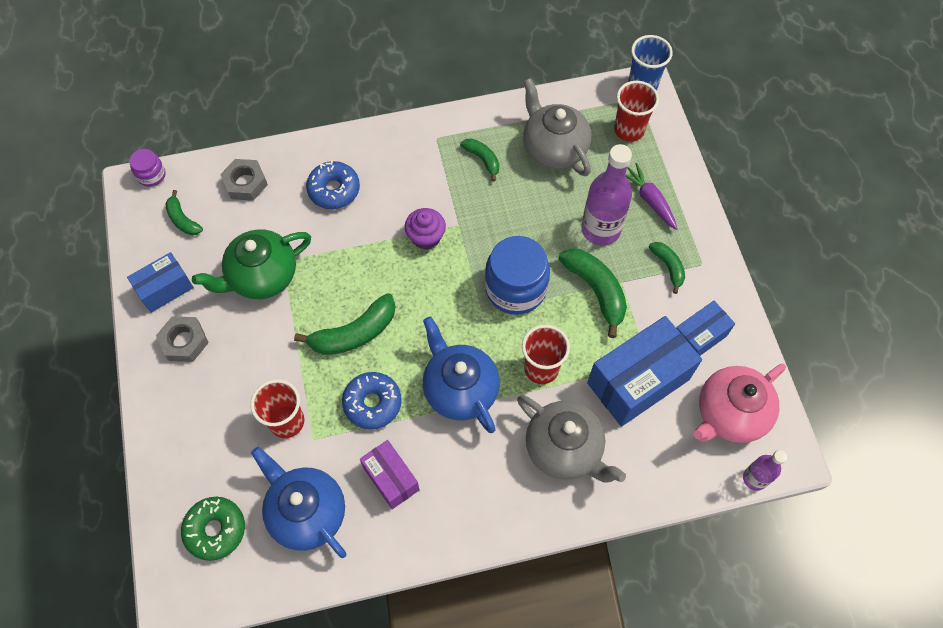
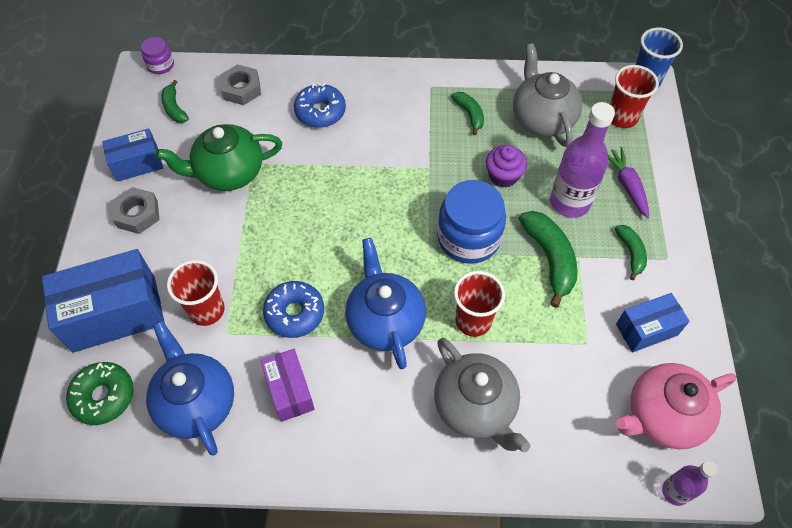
camera: 15 degrees right, 5 degrees down
green banana [294,293,395,355] -> none
purple cupcake [405,208,446,250] -> purple cupcake moved to [486,145,527,188]
blue box [587,316,702,427] -> blue box moved to [42,249,165,353]

